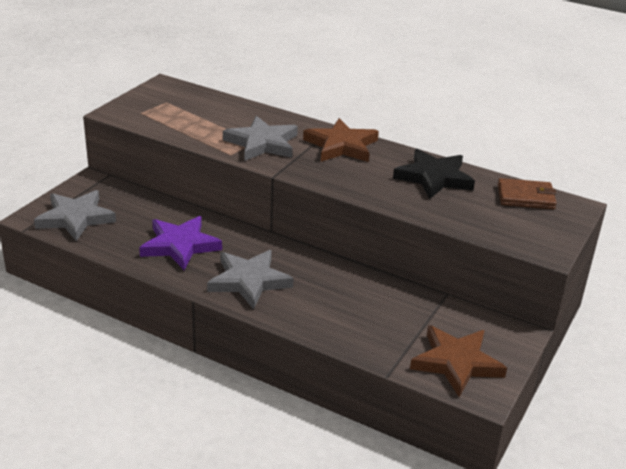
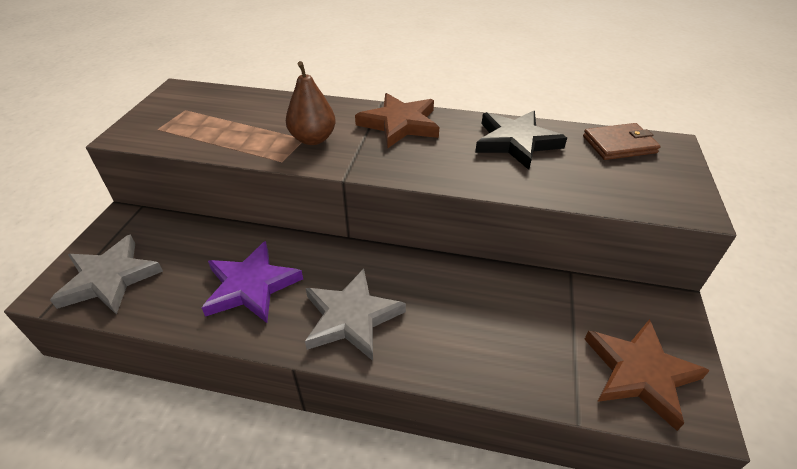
camera: 15 degrees left, 10 degrees up
grey star [223,116,298,161] -> brown pear [286,61,336,145]

